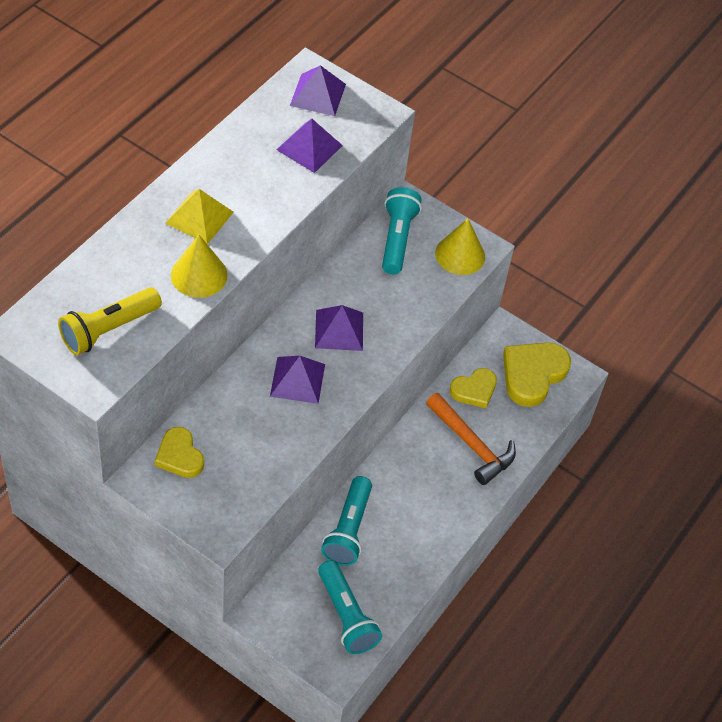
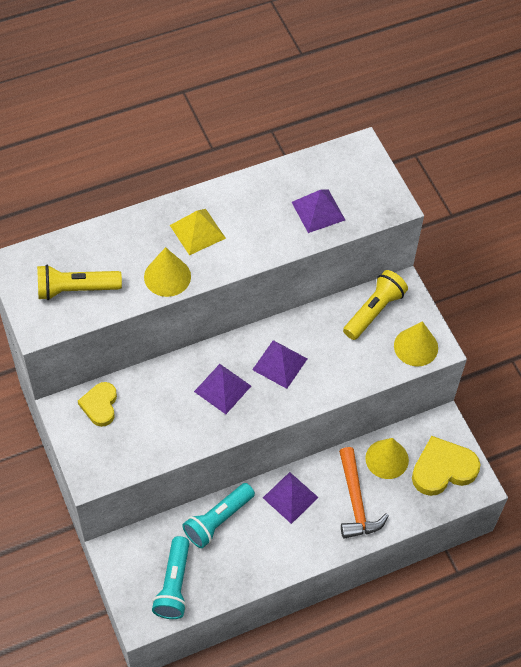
camera: 35 degrees right, 5 degrees up
purple pyramid [290,65,346,116] -> purple pyramid moved to [263,472,319,524]
turquoise flashlight [382,187,422,275] -> yellow flashlight [343,270,408,340]
yellow heart [450,368,497,408] -> yellow cone [365,438,409,479]

